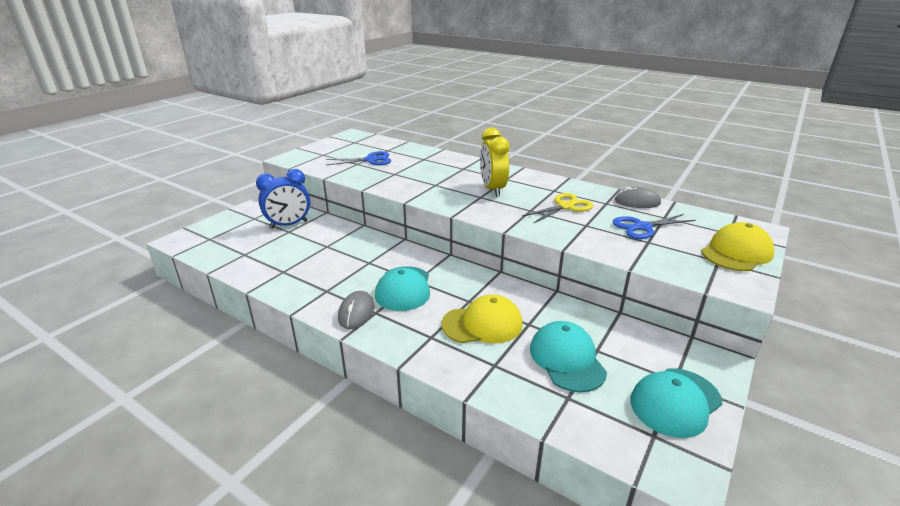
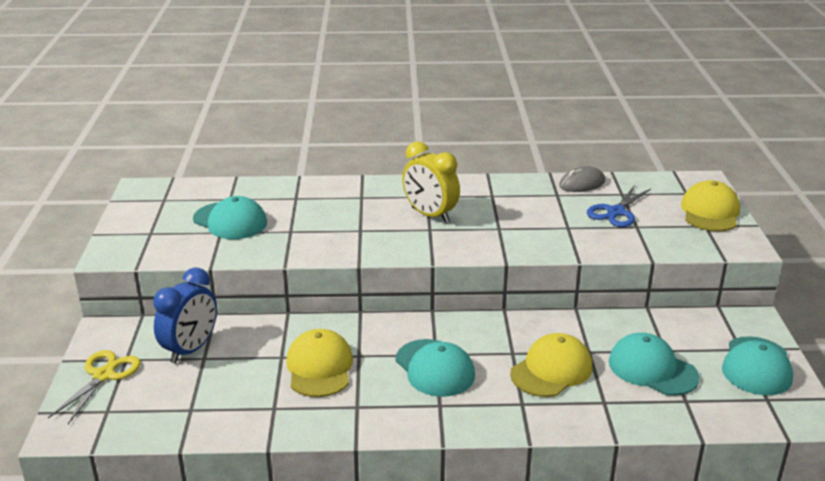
camera: 35 degrees left, 0 degrees up
blue scissors [326,151,391,165] -> turquoise cap [193,196,267,239]
grey mouse [338,291,374,329] -> none
yellow scissors [522,193,593,223] -> yellow scissors moved to [48,350,141,424]
none -> yellow cap [286,329,353,397]

